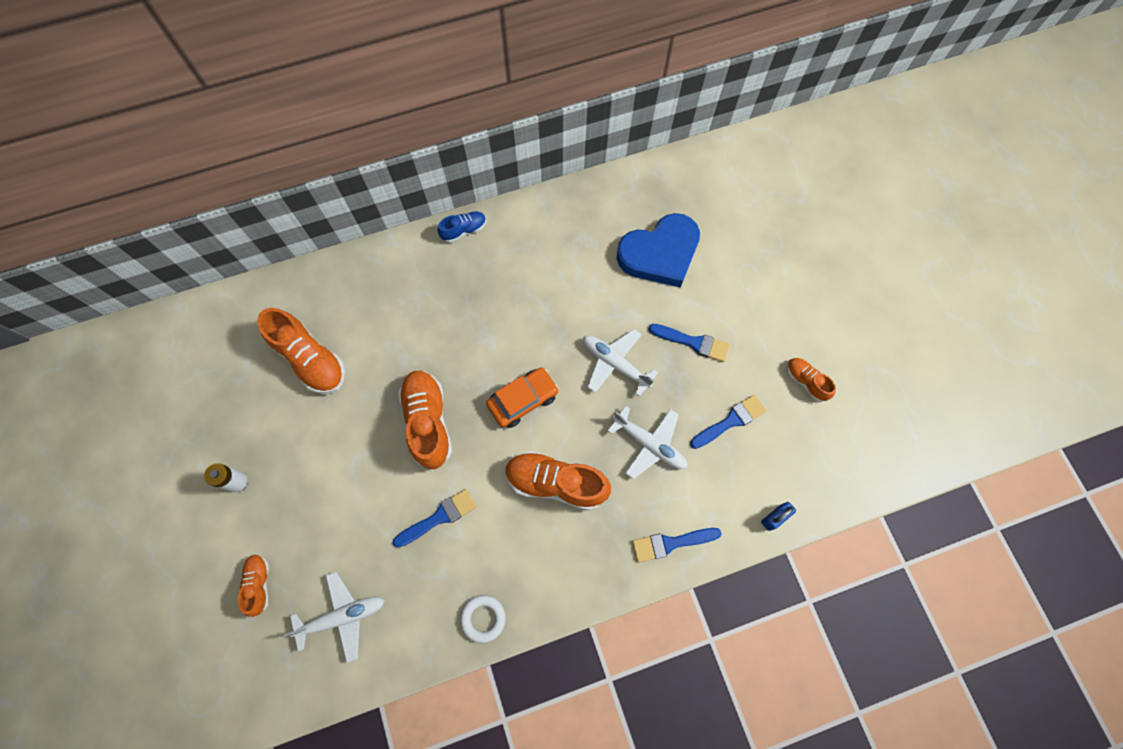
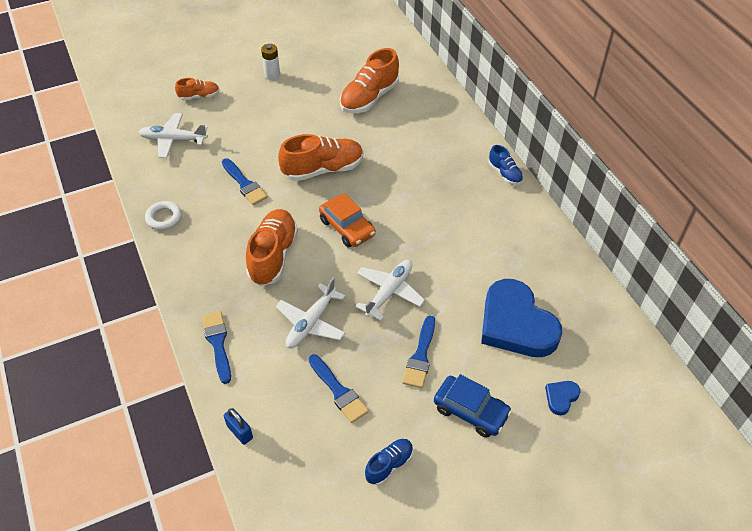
camera: 85 degrees right, 20 degrees down
white plane [283,572,385,663] -> white plane turned 120 degrees clockwise [139,113,208,158]
orange shoe [787,358,836,402] -> blue shoe [365,439,413,485]
none -> blue car [434,374,512,438]
none -> blue heart [545,381,580,415]

